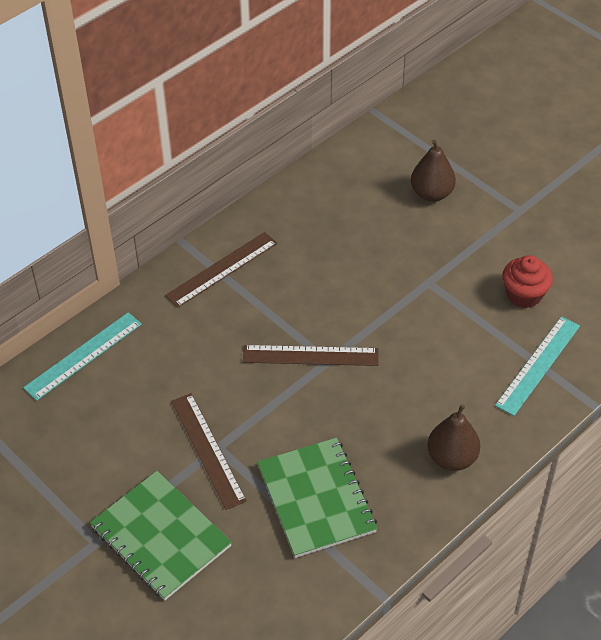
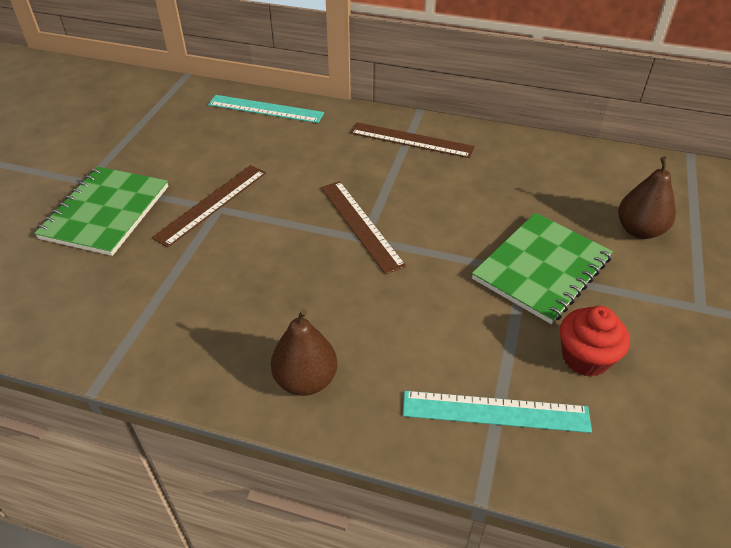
camera: 60 degrees right, 5 degrees down
green notebook [257,437,378,558] -> green notebook moved to [472,213,613,324]

